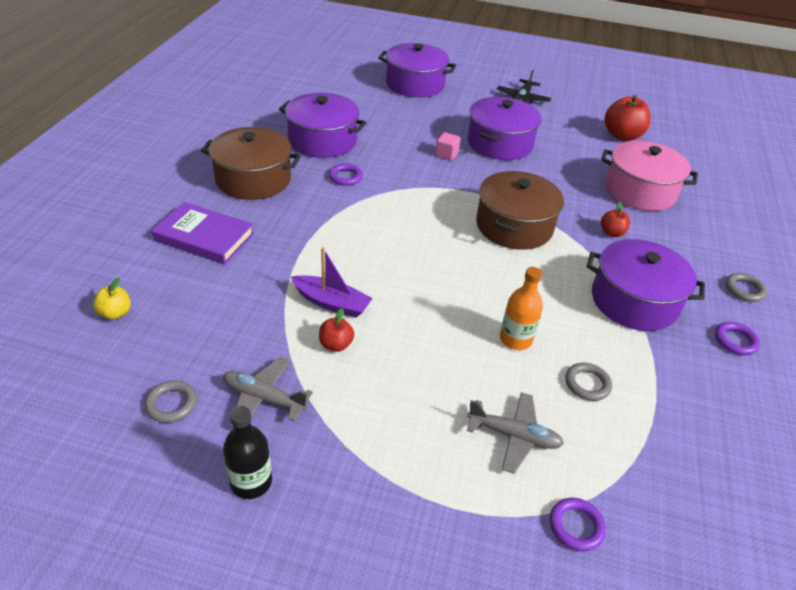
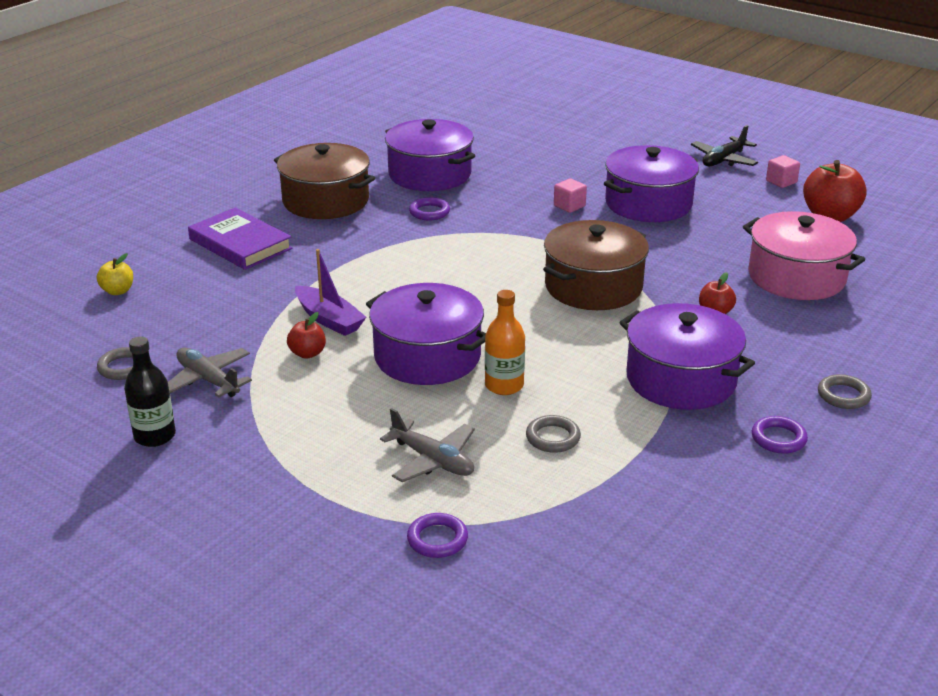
camera: 25 degrees right, 10 degrees down
purple pot [378,43,456,98] -> purple pot moved to [366,283,486,385]
none -> pink cube [766,155,800,188]

